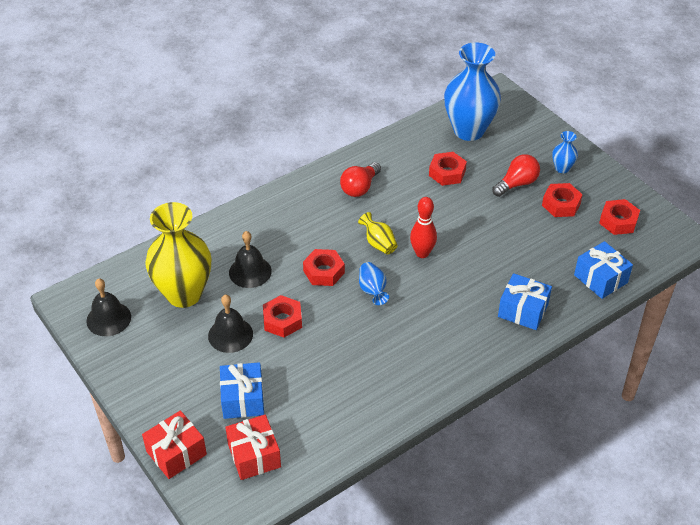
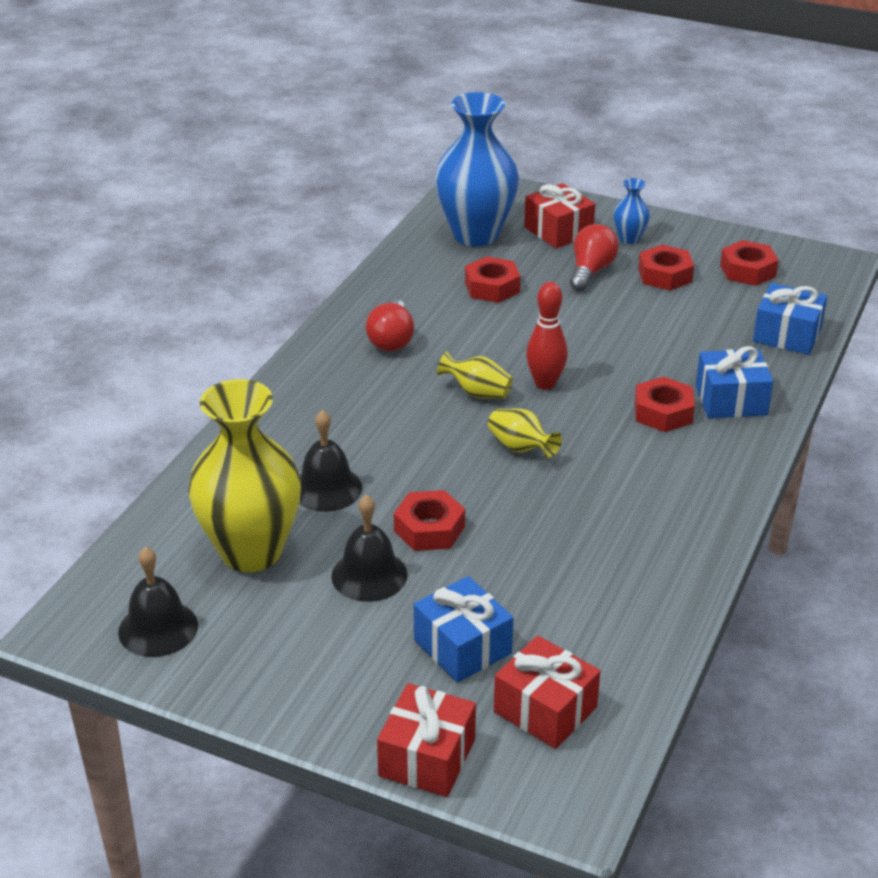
camera: 30 degrees left, 10 degrees down
red nut [303,249,345,286] -> red nut moved to [635,376,695,432]
blue vase [359,262,389,305] -> yellow vase [488,409,562,458]
none -> red gift [524,183,595,249]

